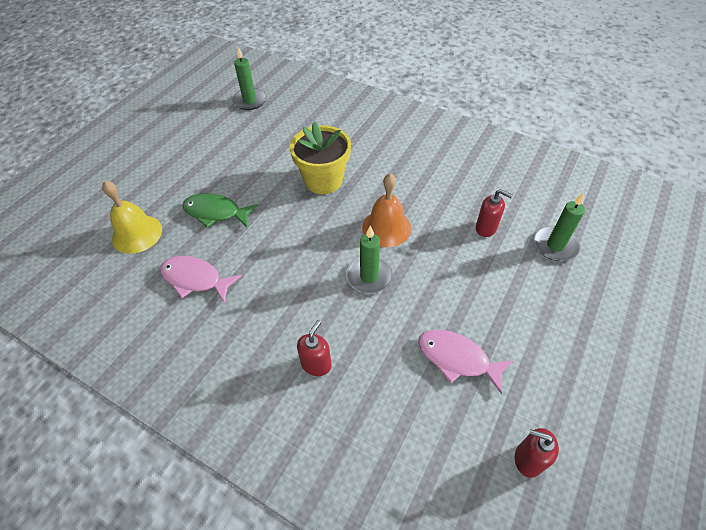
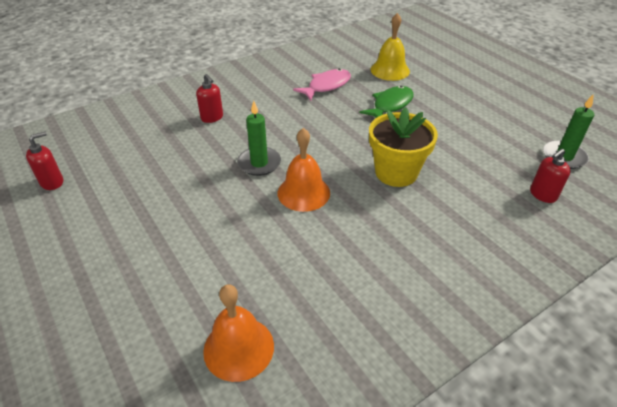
camera: 115 degrees right, 10 degrees down
pink fish [418,330,513,394] -> none
red soap dispenser [476,189,513,237] -> red soap dispenser moved to [530,149,571,203]
green candle [534,192,585,261] -> none
none -> orange bell [203,284,274,382]

